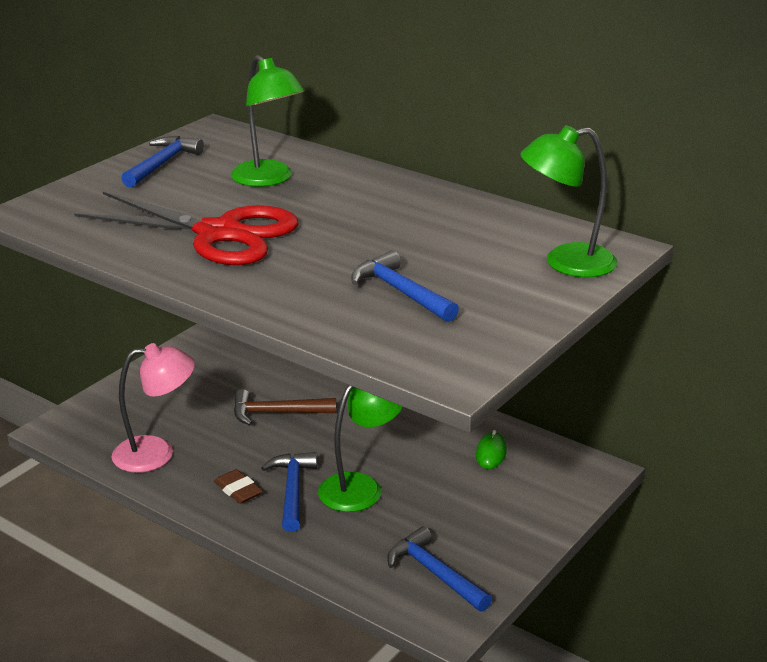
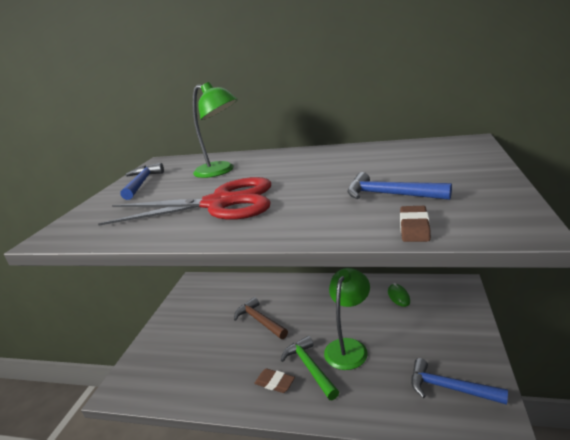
camera: 20 degrees left, 5 degrees down
pink lamp [111,343,195,473] -> none
brown hammer [234,389,336,425] -> brown hammer turned 75 degrees clockwise [234,297,288,339]
blue hammer [261,452,317,532] -> green hammer [281,336,339,400]
green lamp [520,125,618,277] -> none
none -> brown eraser [400,206,431,242]

